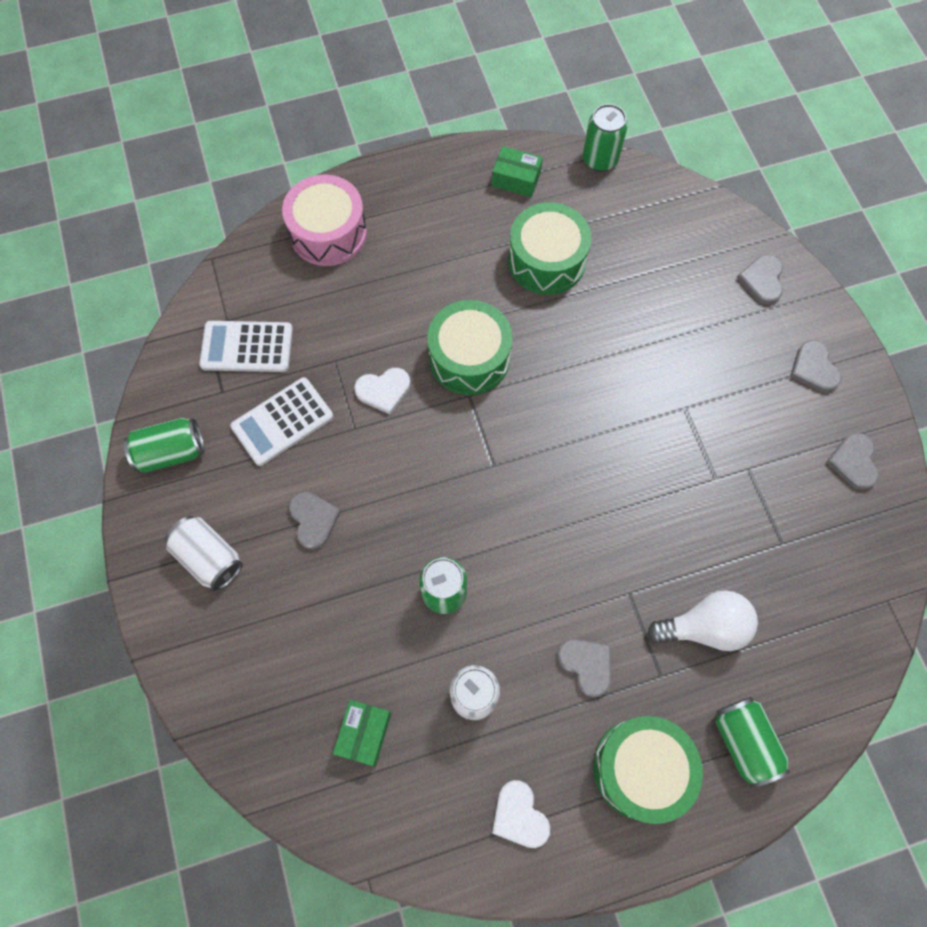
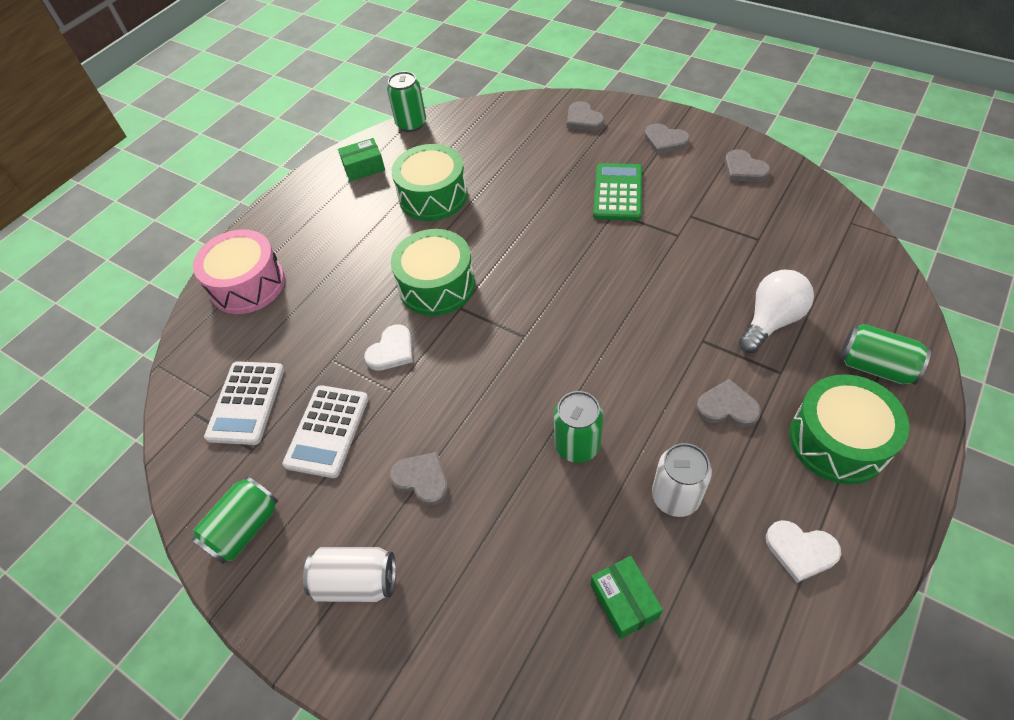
camera: 35 degrees left, 15 degrees down
white calculator [199,321,293,372] -> white calculator turned 45 degrees counterclockwise [204,361,284,445]
none -> green calculator [593,163,642,221]

